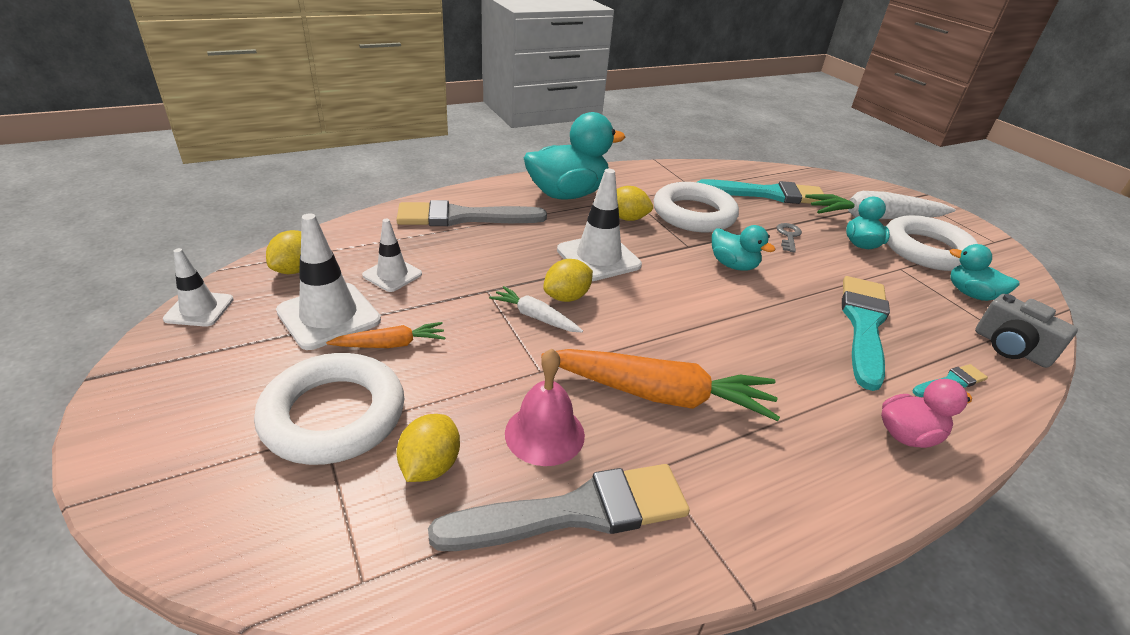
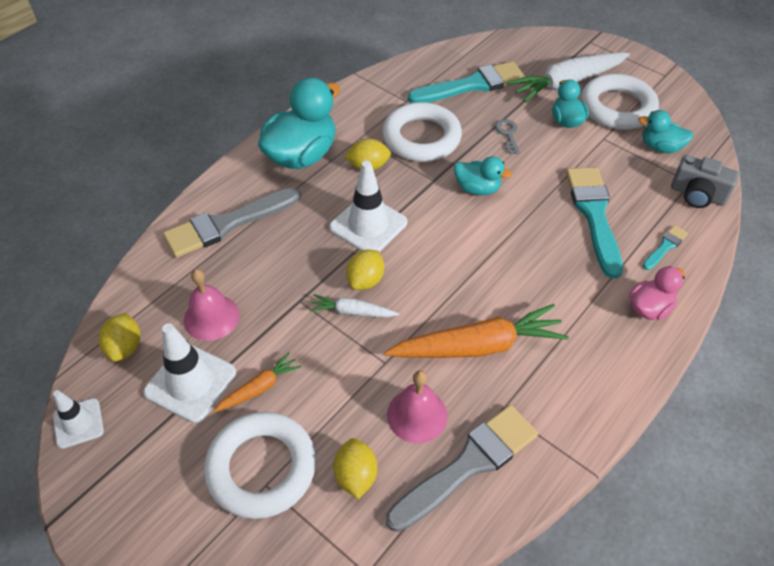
camera: 20 degrees left, 15 degrees up
white traffic cone [362,219,422,292] -> pink bell [184,269,239,341]

